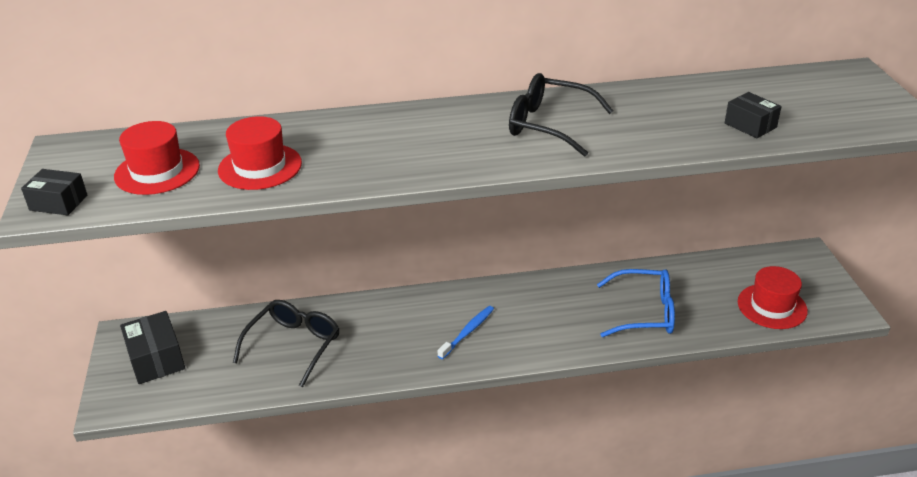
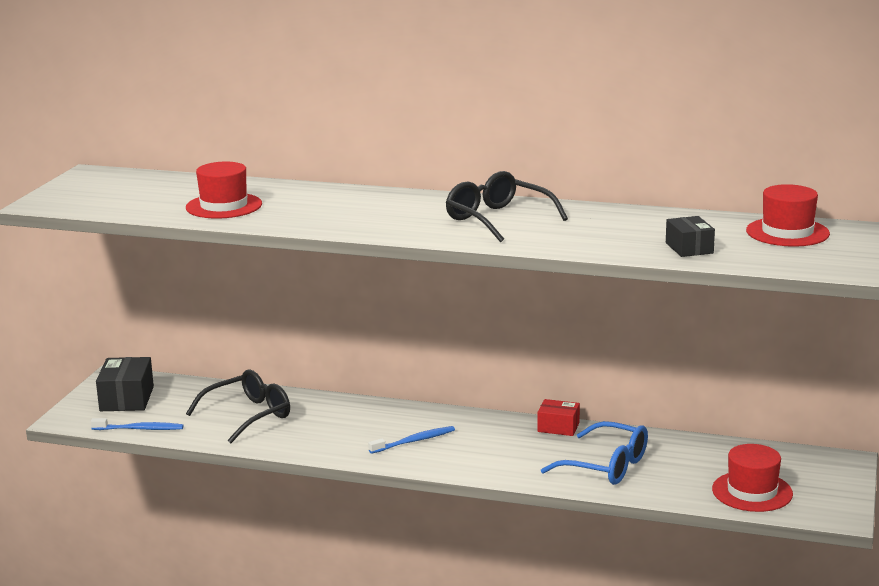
camera: 25 degrees right, 15 degrees down
black box [21,169,88,215] -> none
red hat [114,121,200,195] -> red hat moved to [746,184,830,247]
none -> blue toothbrush [91,418,184,430]
none -> red box [537,399,580,436]

